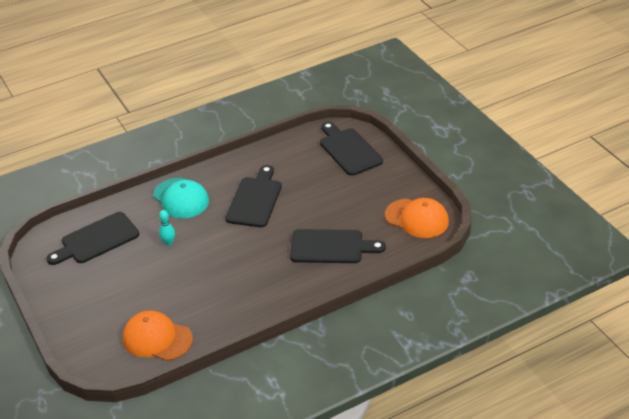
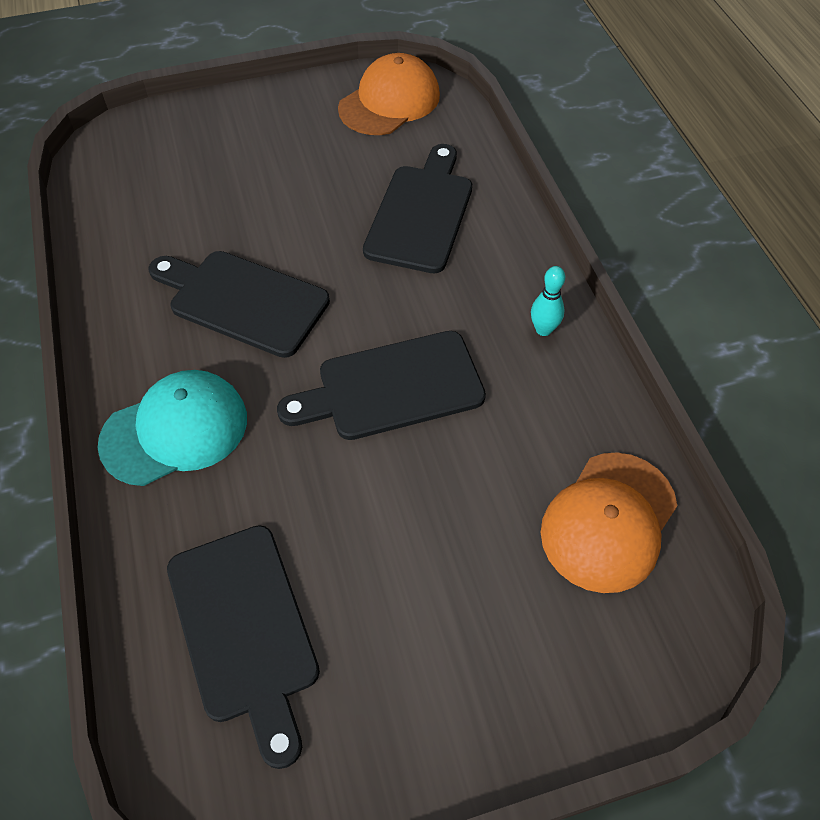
camera: 80 degrees left, 15 degrees up
turquoise bowling pin [159,210,175,246] -> turquoise bowling pin moved to [531,266,565,336]
black cutting board [320,122,383,176] -> black cutting board moved to [277,331,486,440]

